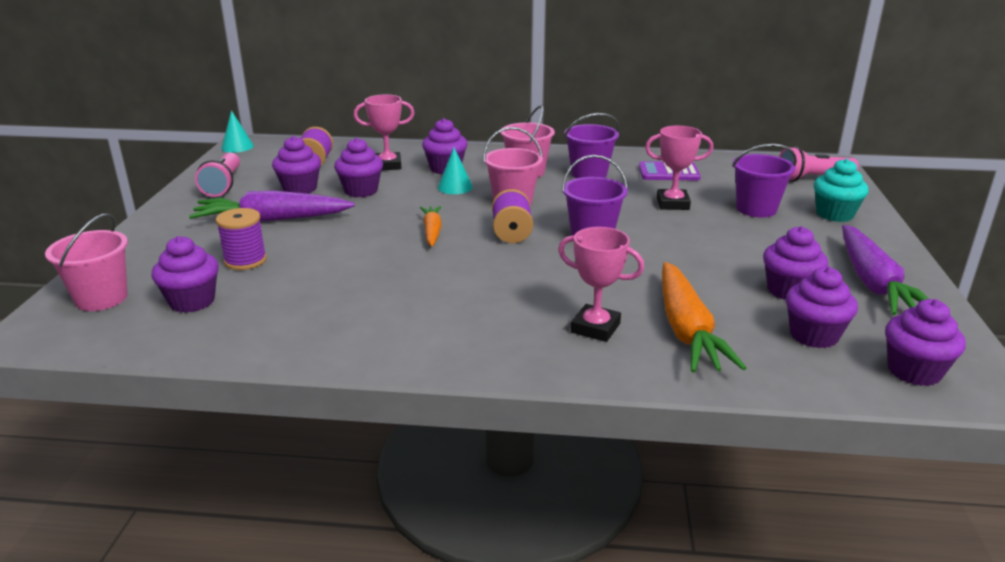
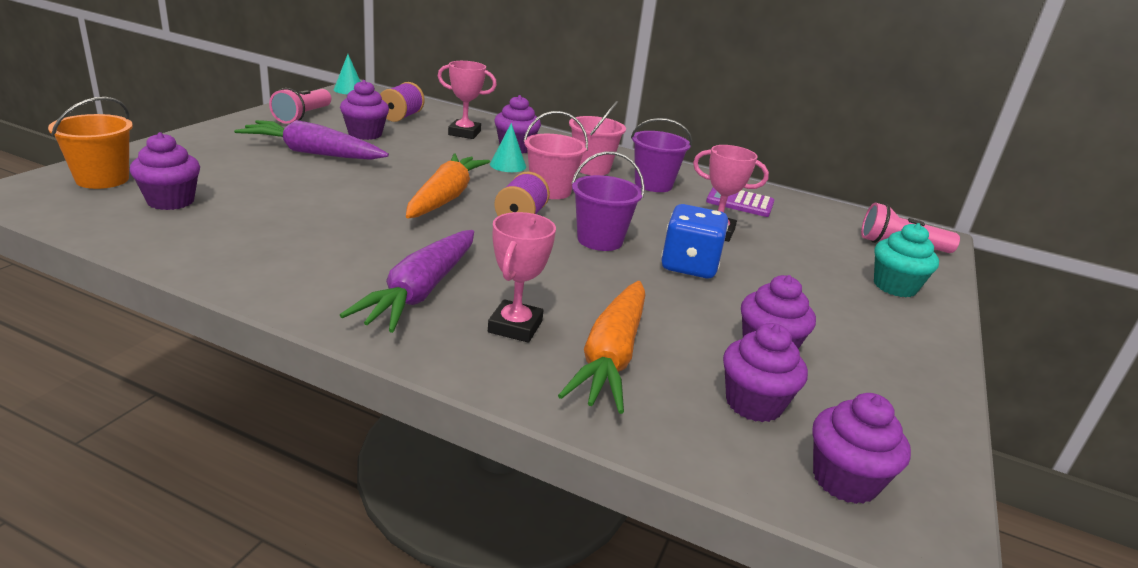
camera: 15 degrees right, 0 degrees up
pink bucket [45,213,128,311] -> orange bucket [48,97,133,189]
purple spool [216,208,267,270] -> none
purple cupcake [334,138,383,197] -> none
orange carrot [420,206,442,246] -> orange carrot [406,153,490,219], size x1.80
pink trophy [558,227,644,342] -> pink trophy turned 60 degrees clockwise [488,212,556,343]
purple bucket [732,144,797,217] -> none
purple carrot [842,225,929,315] -> purple carrot moved to [340,230,474,333]
none -> blue dice [661,204,729,278]

